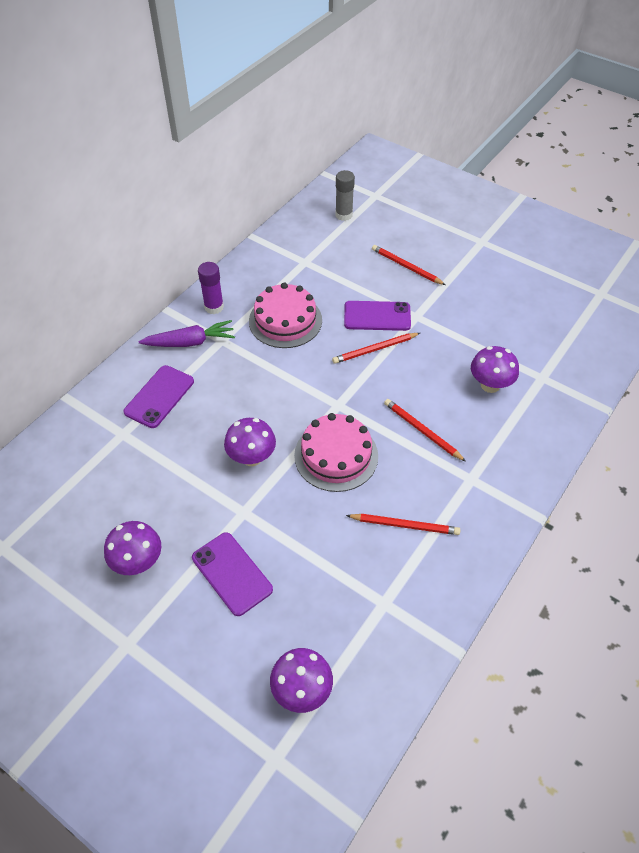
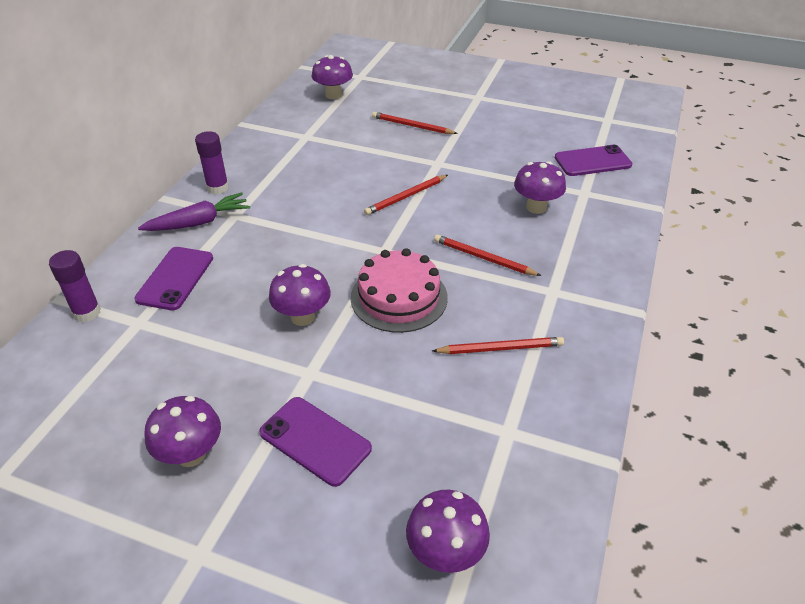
camera: 15 degrees left, 10 degrees down
pink cake [249,283,322,348] -> none
grey glue stick [335,170,355,221] -> purple mushroom [312,55,353,99]
purple phone [344,301,411,331] -> purple phone moved to [555,145,632,176]
none -> purple glue stick [49,250,101,322]

